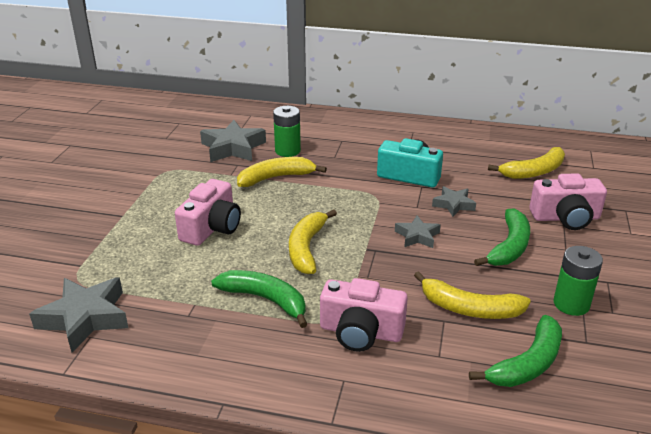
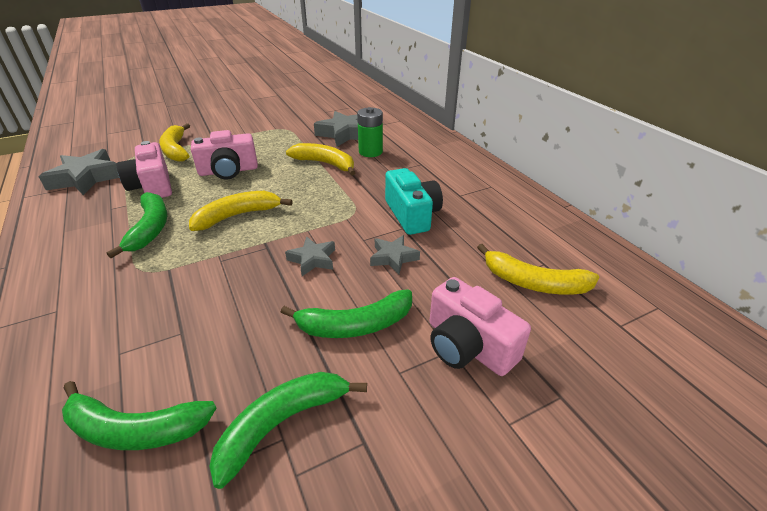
camera: 50 degrees right, 5 degrees up
pink camera [320,278,408,352] -> pink camera moved to [117,141,172,198]
yellow banana [414,271,531,319] -> yellow banana moved to [159,123,190,162]
green battery [554,246,603,316] -> green banana [209,372,367,489]

